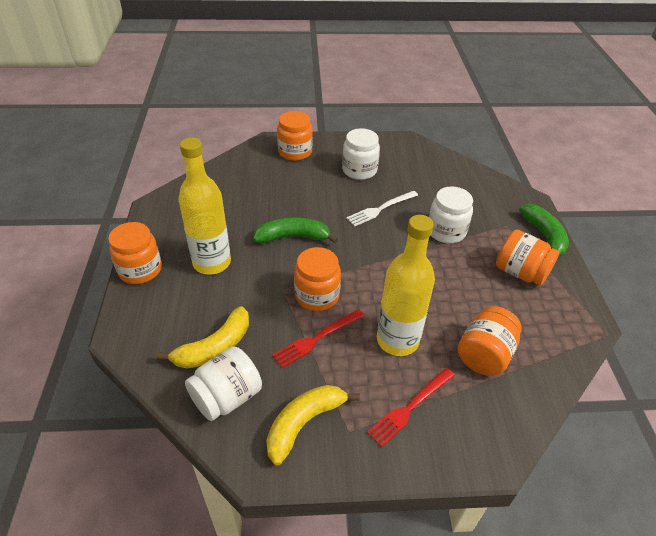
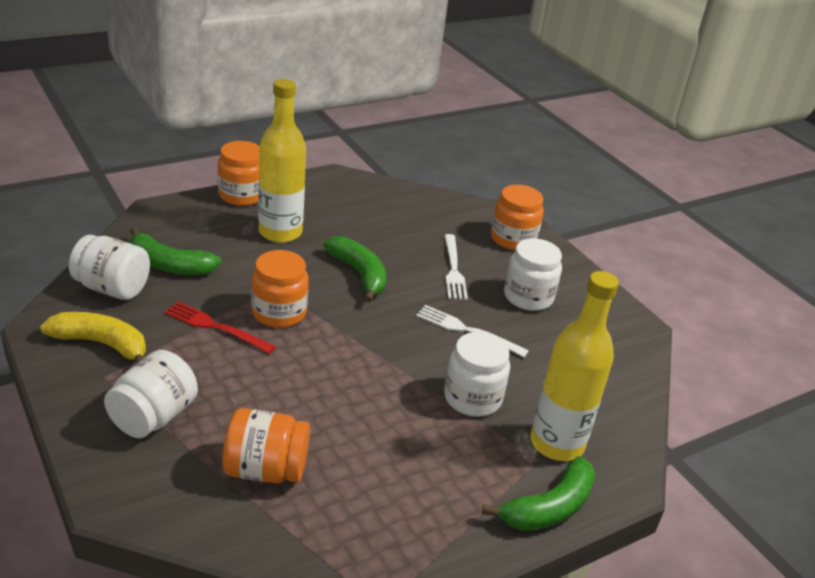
camera: 60 degrees right, 10 degrees down
yellow banana [157,306,249,369] -> green banana [130,227,221,275]
red fork [367,368,455,447] -> white jar [104,350,198,438]
yellow bottle [377,215,435,356] -> yellow bottle moved to [531,271,619,461]
orange jar [496,229,560,286] -> none
none -> white fork [444,234,468,300]

